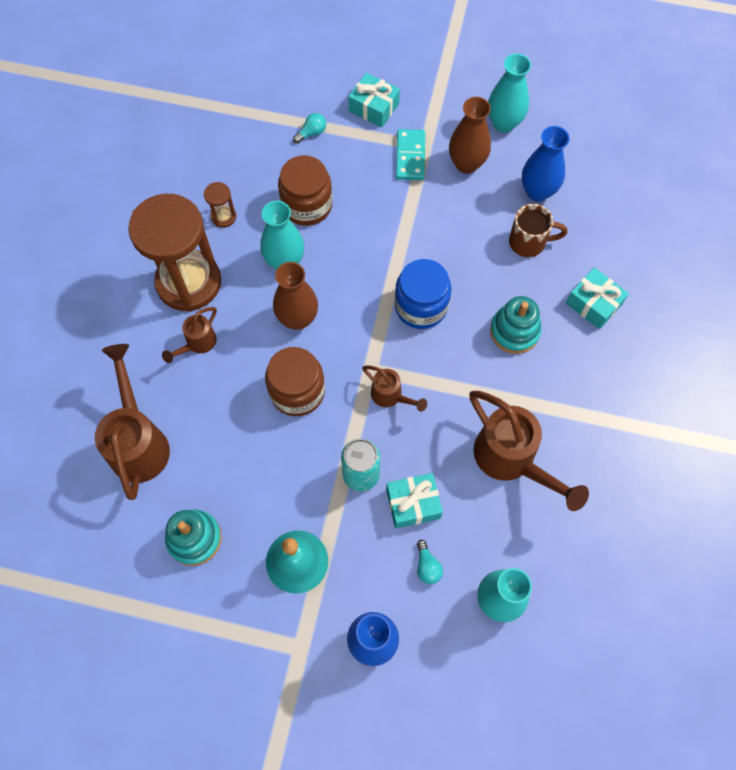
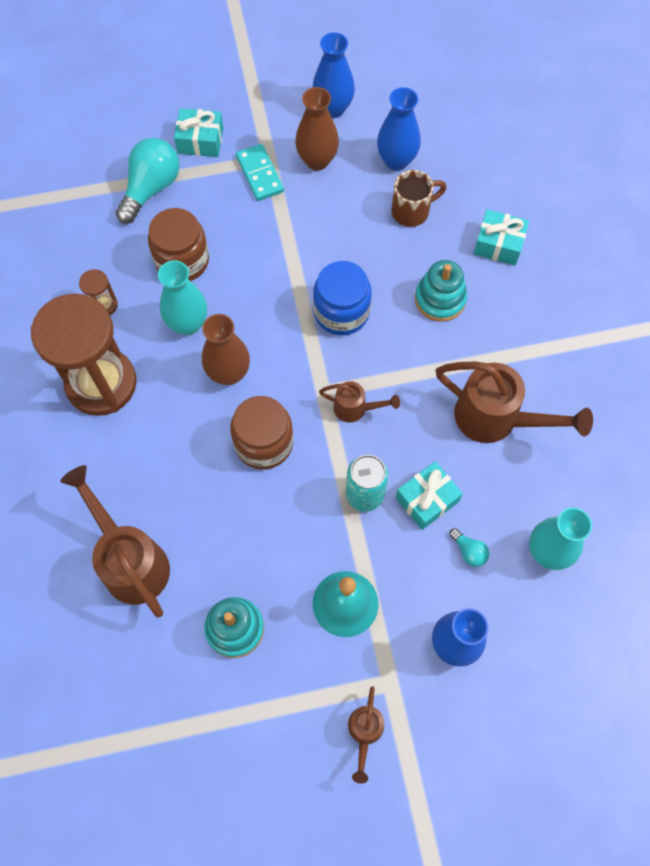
camera: 25 degrees left, 0 degrees up
brown watering can [162,307,217,363] -> brown watering can moved to [348,686,384,784]
turquoise light bulb [293,113,326,143] -> turquoise light bulb [116,138,180,224], size x2.20
turquoise vase [488,54,531,133] -> blue vase [312,32,355,118]

